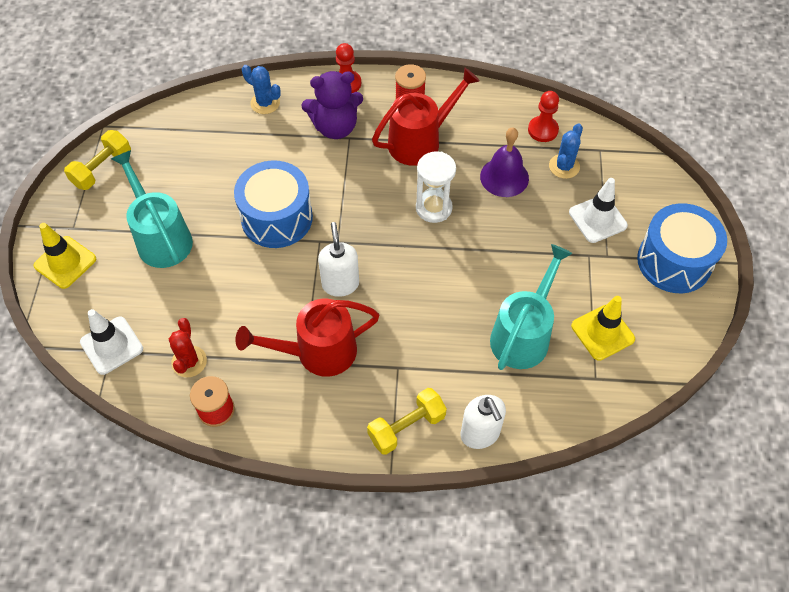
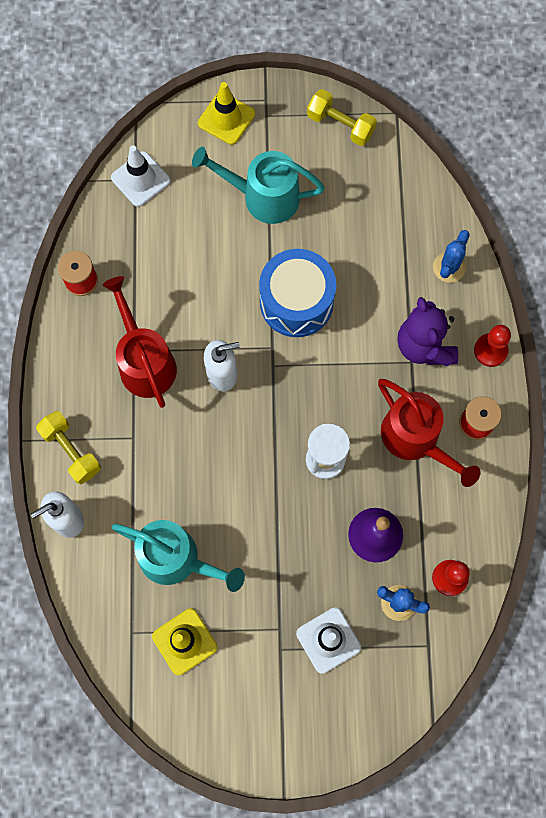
camera: 85 degrees right, 15 degrees up
turquoise watering can [111,150,193,268] -> turquoise watering can turned 135 degrees counterclockwise [192,147,325,224]
red cactus [169,318,207,377] -> none
blue drum [637,203,727,293] -> none

